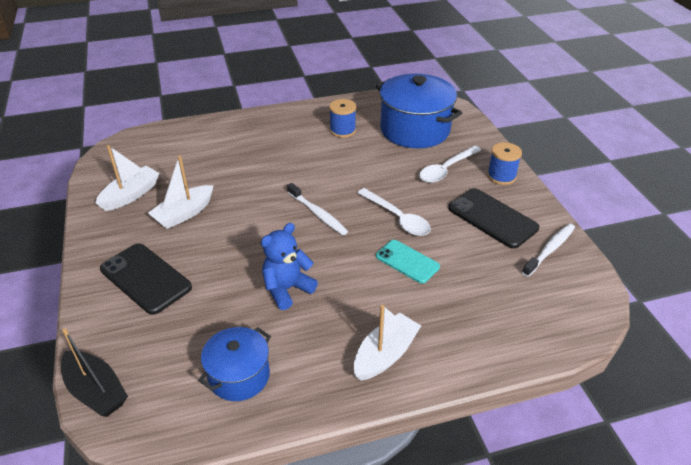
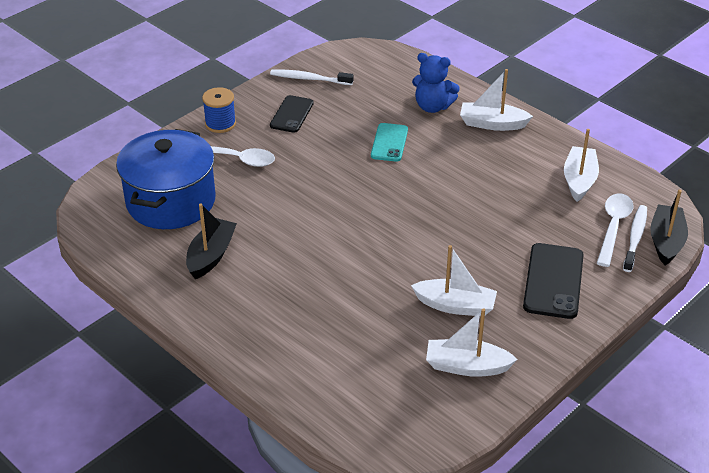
camera: 120 degrees left, 0 degrees up
blue pot [198,327,271,401] -> white boat [564,129,599,202]
blue teddy bear [261,223,318,310] -> blue teddy bear moved to [412,53,460,113]
white toothbrush [287,183,348,235] -> white toothbrush moved to [623,205,647,272]
blue spool [329,99,356,138] -> black boat [186,203,237,279]
white spoon [357,188,431,236] -> white spoon moved to [597,193,634,267]
black phone [448,188,539,249] -> black phone [270,95,314,133], size x0.66

